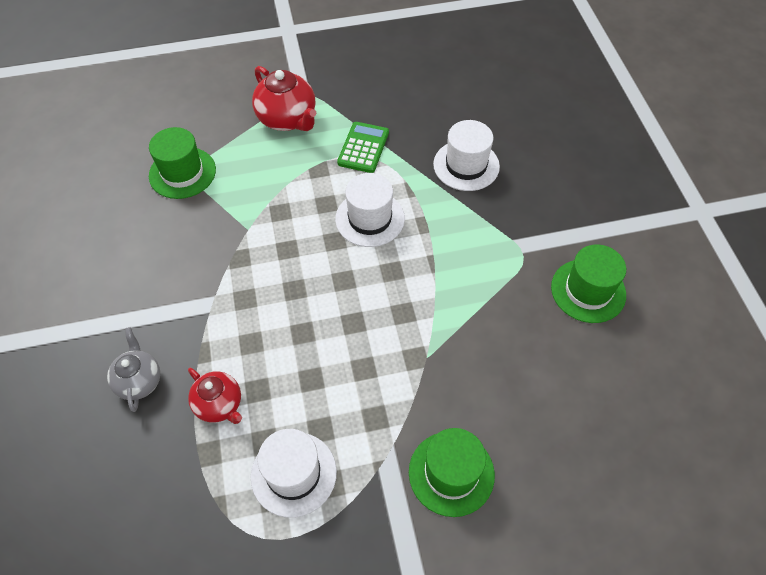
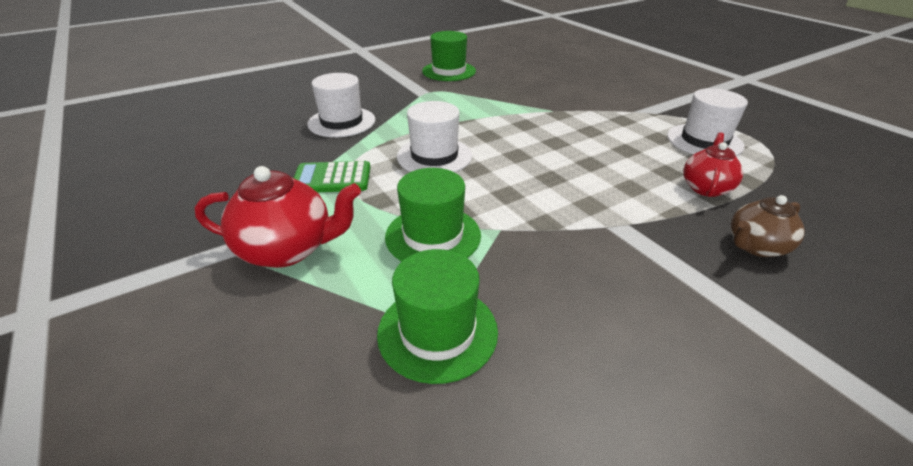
camera: 110 degrees left, 20 degrees down
grey teapot [107,327,160,412] -> brown teapot [731,195,805,257]
red teapot [252,66,316,131] -> red teapot turned 60 degrees clockwise [194,166,361,268]
green hat [409,428,495,517] -> green hat moved to [385,168,481,261]

